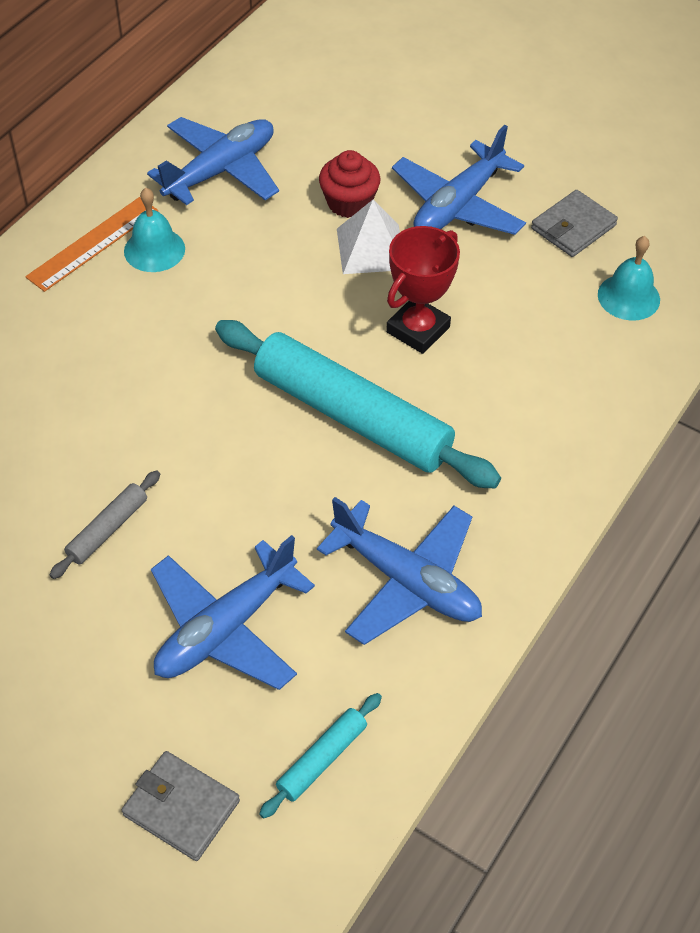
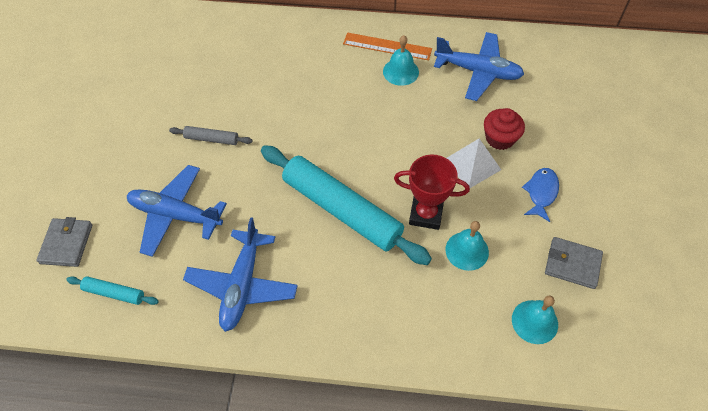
camera: 65 degrees right, 5 degrees up
turquoise rolling pin [215,320,501,488] -> turquoise rolling pin turned 60 degrees counterclockwise [261,145,432,265]
blue plane [392,125,526,235] -> blue fish [522,168,559,222]
none -> turquoise bell [445,221,489,271]

